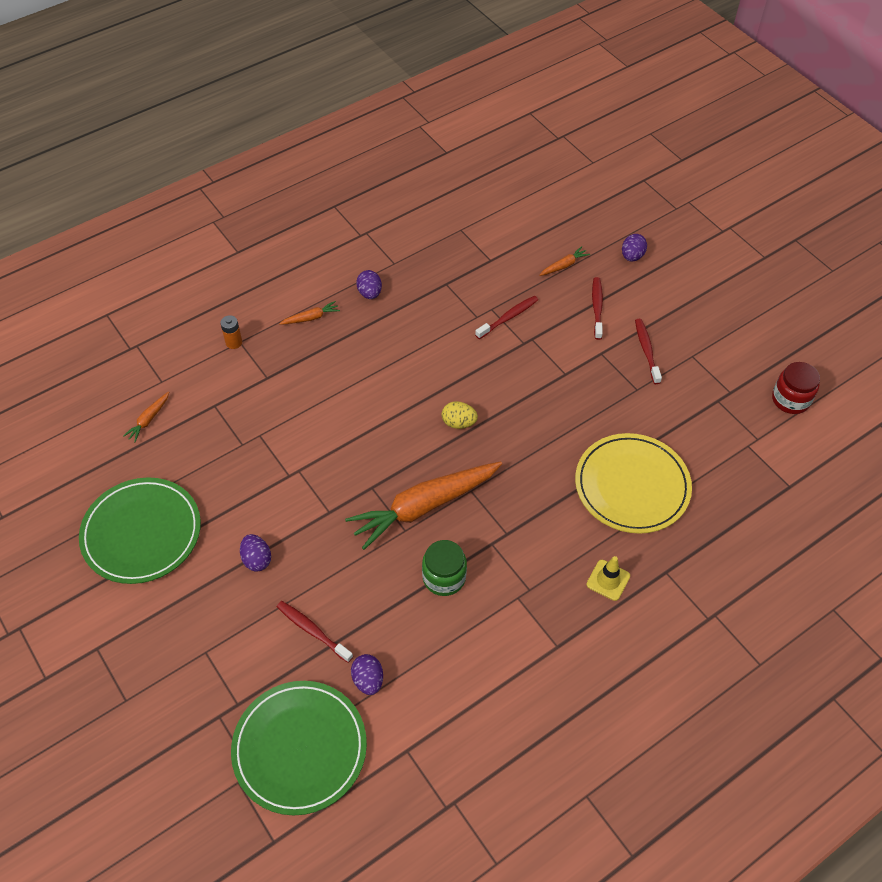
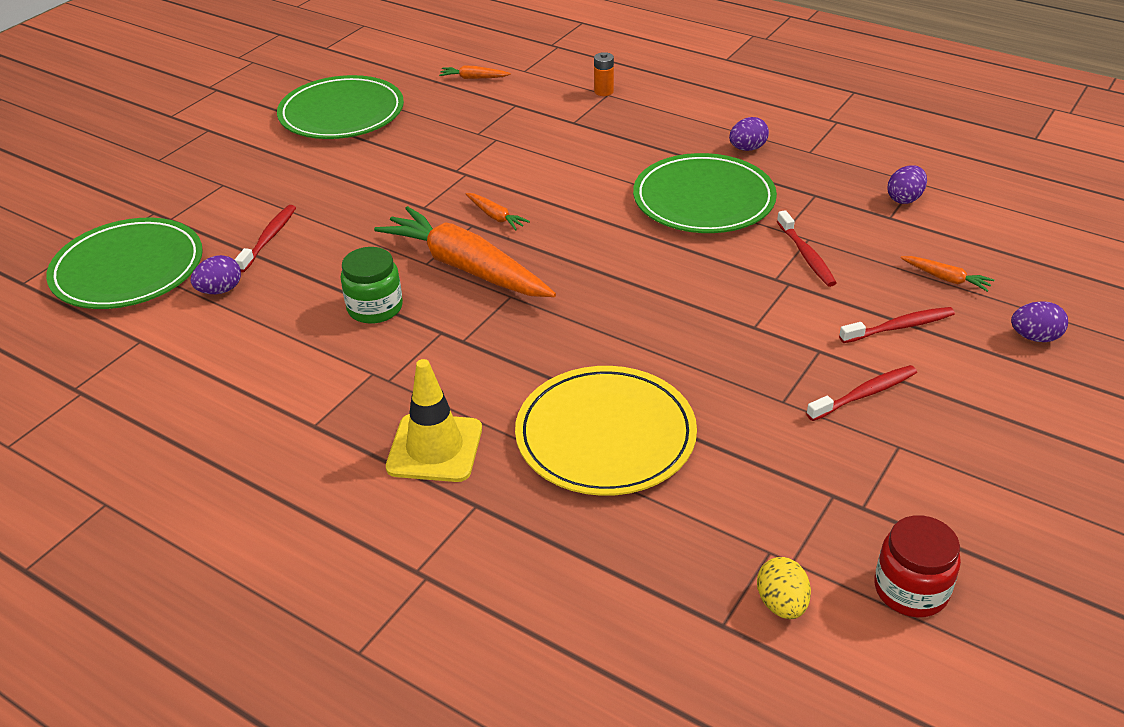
camera: 70 degrees right, 15 degrees down
purple egg [240,534,271,572] -> purple egg moved to [887,165,927,204]
orange carrot [279,301,340,325] -> orange carrot moved to [466,193,530,230]
yellow egg [442,401,478,429] -> yellow egg moved to [757,557,811,619]
red toothbrush [475,296,538,339] -> red toothbrush turned 45 degrees clockwise [777,210,837,287]
yellow traffic cone [586,556,630,601] -> yellow traffic cone [386,359,482,482], size x1.61
none -> green plate [633,153,777,233]

